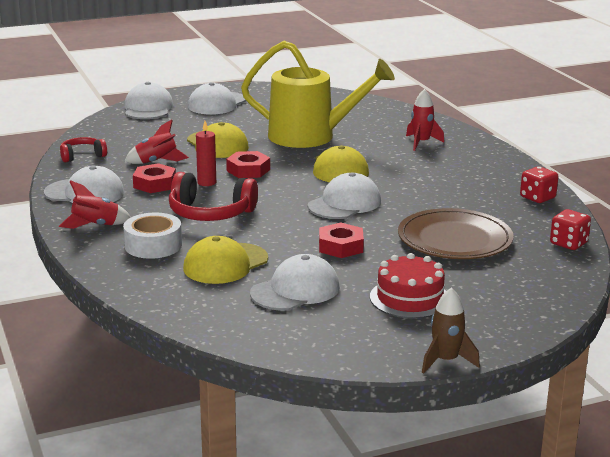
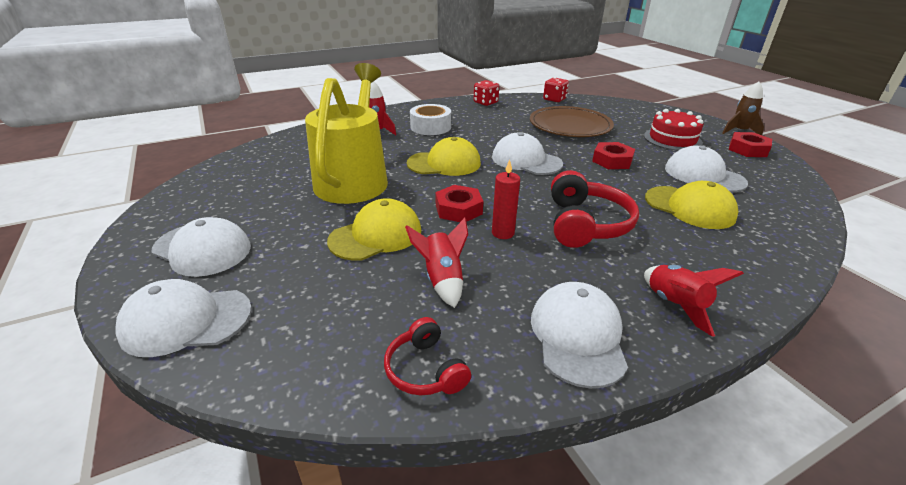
camera: 95 degrees left, 10 degrees up
white tape [123,213,182,259] -> white tape moved to [410,104,451,135]
red nut [133,163,176,193] -> red nut moved to [729,132,772,157]

